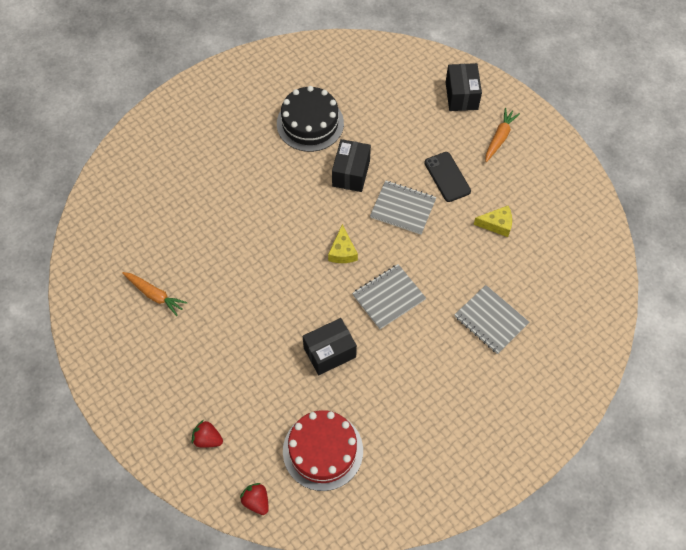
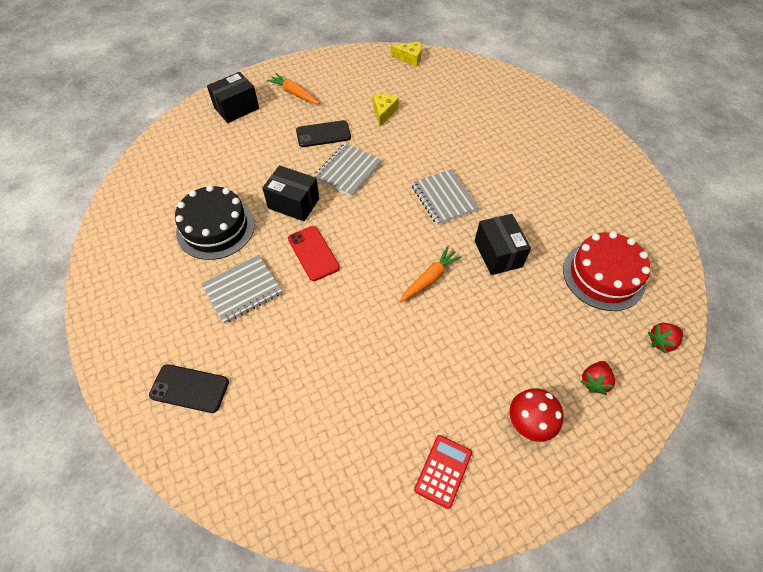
camera: 80 degrees left, 5 degrees down
orange carrot [122,272,187,316] -> orange carrot moved to [400,246,462,303]
yellow cheese [328,224,358,263] -> yellow cheese moved to [391,41,422,67]
black box [446,63,482,111] -> black box turned 45 degrees counterclockwise [207,72,259,123]
grey notebook [454,285,529,354] -> grey notebook moved to [201,255,282,324]
none -> black phone [149,364,229,413]
none -> red phone [288,226,340,281]
none -> red calculator [414,435,472,509]
none -> red mushroom [509,388,564,442]

